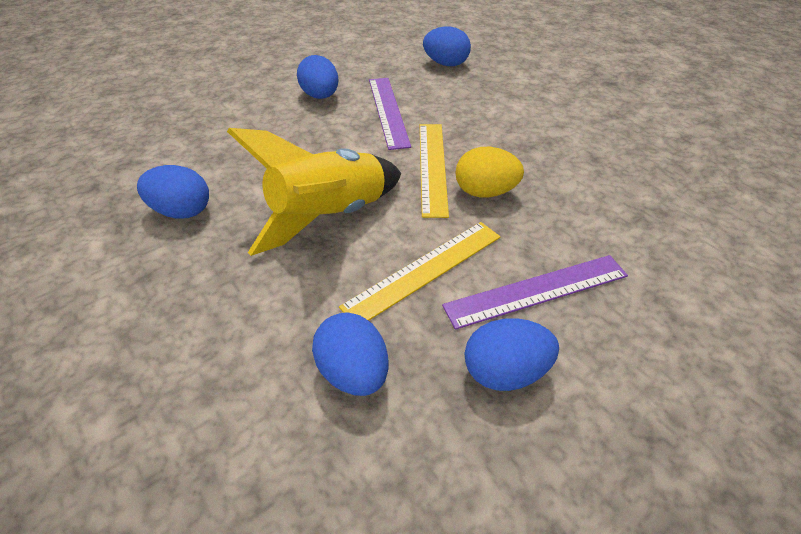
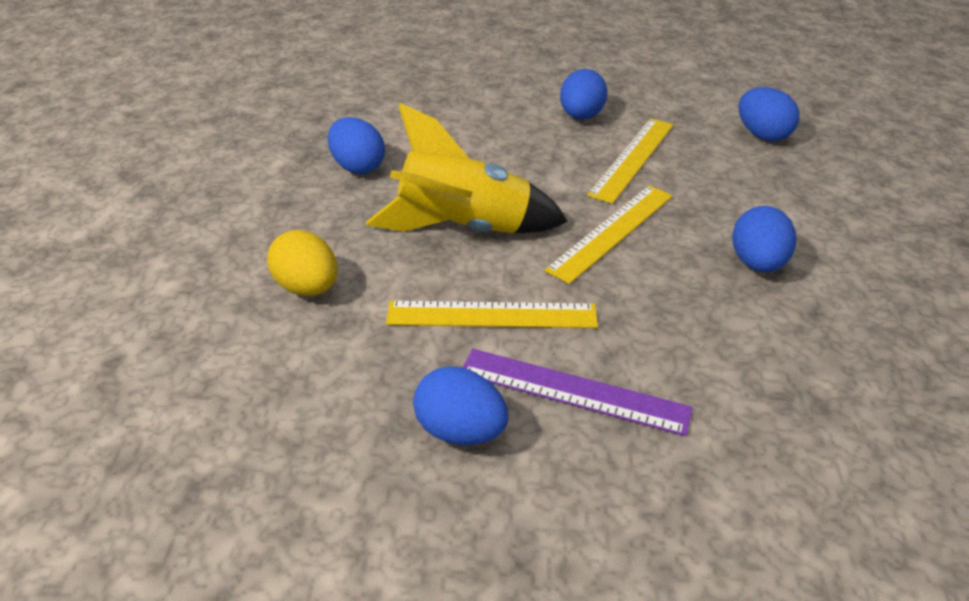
camera: 40 degrees right, 5 degrees down
blue egg [312,312,388,396] -> blue egg moved to [732,206,796,272]
purple ruler [369,78,411,150] -> yellow ruler [587,118,674,204]
yellow egg [455,147,524,197] -> yellow egg moved to [267,230,338,296]

